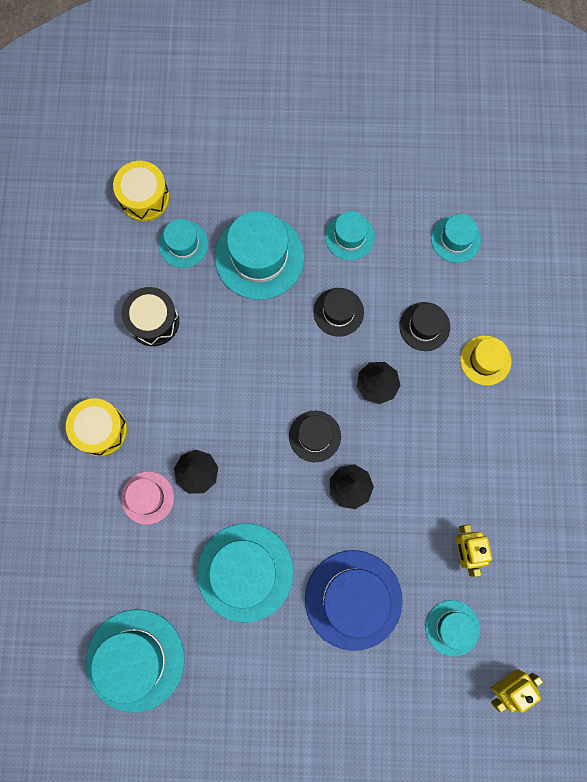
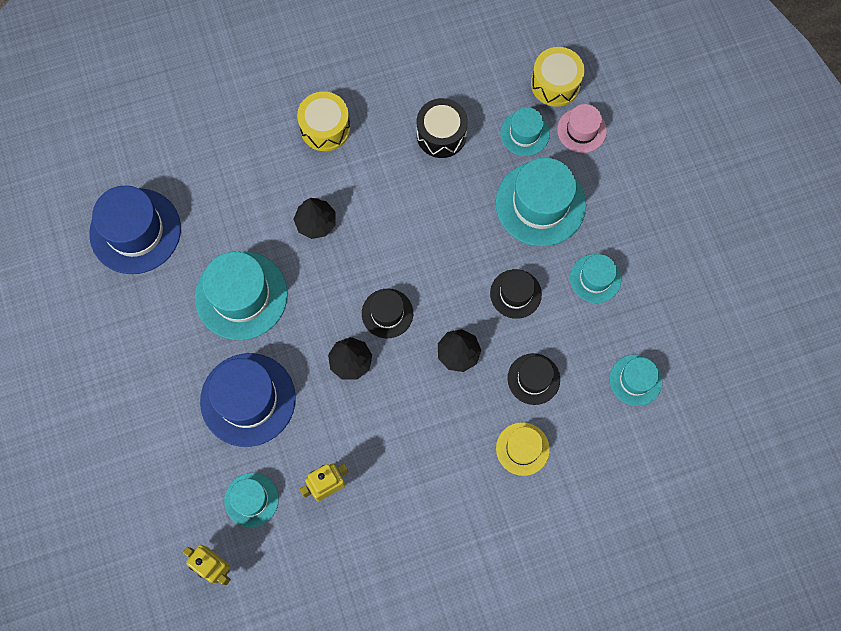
camera: 70 degrees right, 5 degrees down
turquoise hat [86,609,185,713] -> blue hat [89,185,181,274]
pink hat [121,471,174,525] -> pink hat moved to [557,104,607,153]

